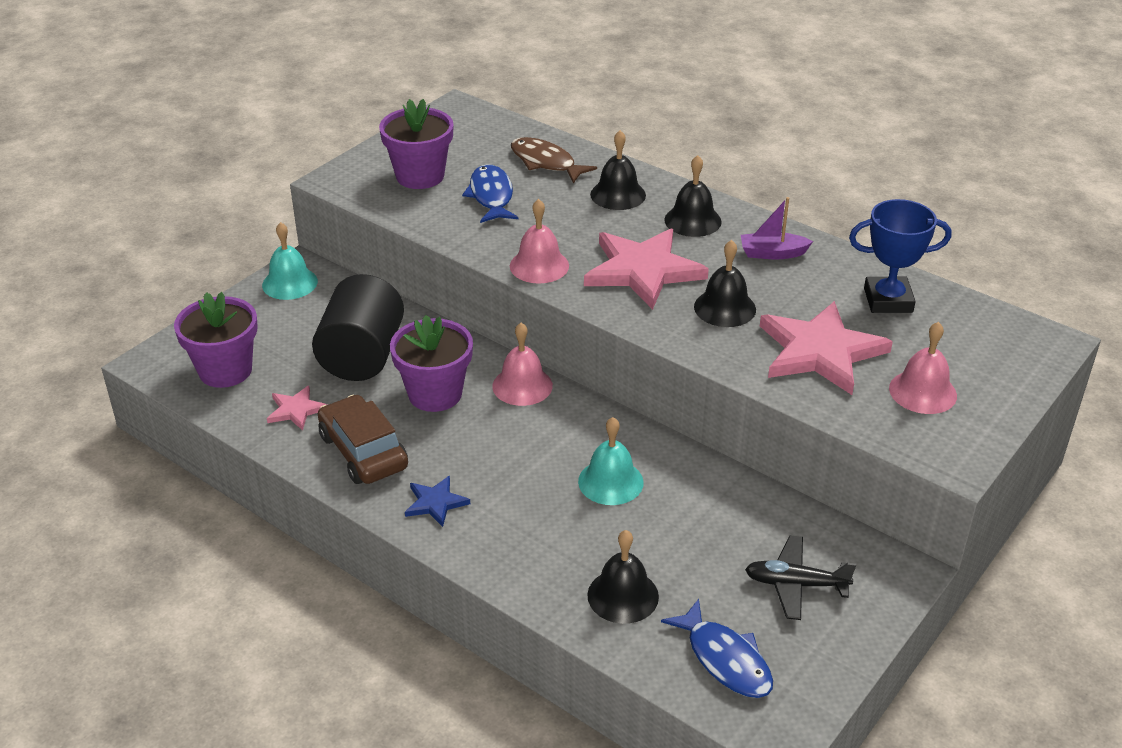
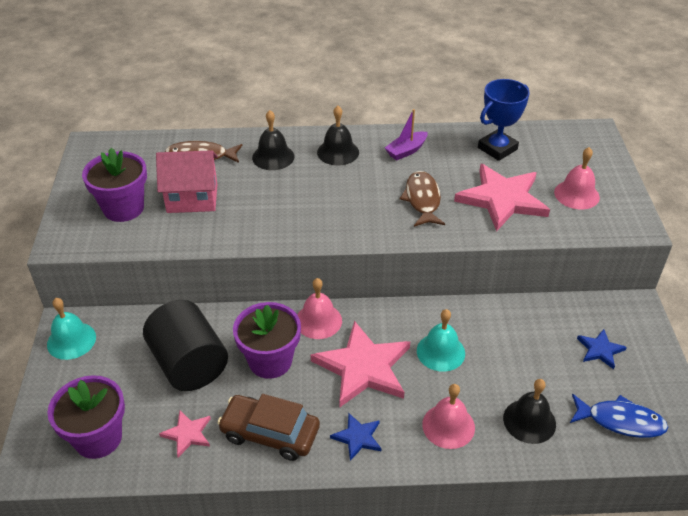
camera: 40 degrees left, 5 degrees up
blue fish [462,164,518,223] -> pink house [156,150,218,213]
pink bell [510,199,569,283] -> pink bell moved to [422,384,475,449]
pink star [584,229,709,310] -> pink star moved to [311,321,410,407]
black bell [694,240,756,327] -> brown fish [400,171,445,227]
black plane [745,535,856,620] -> blue star [577,329,627,369]

